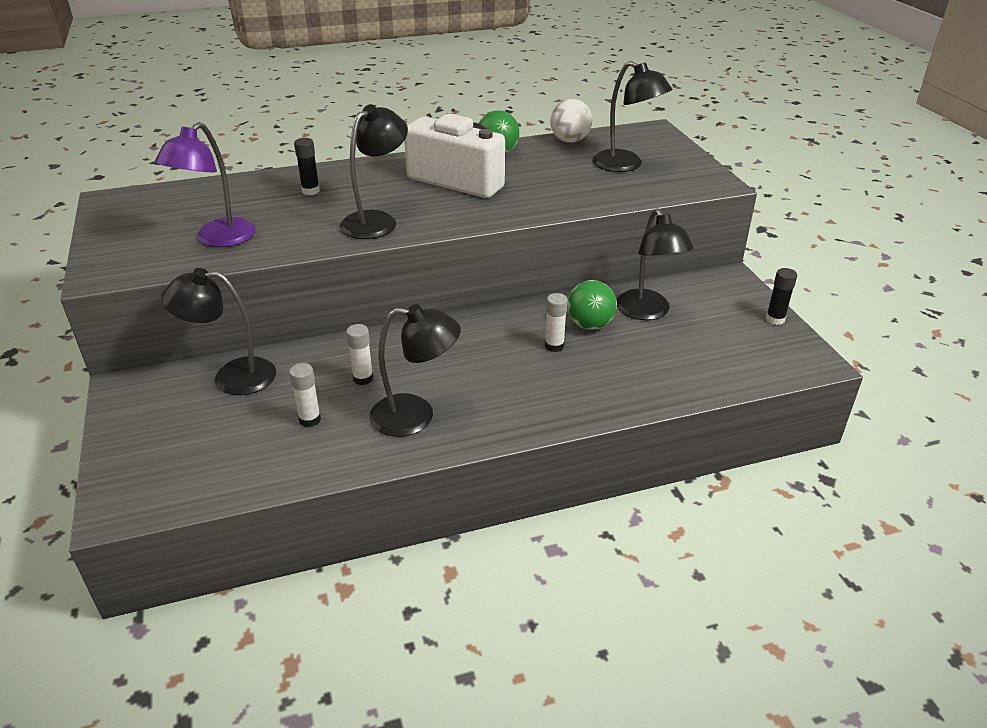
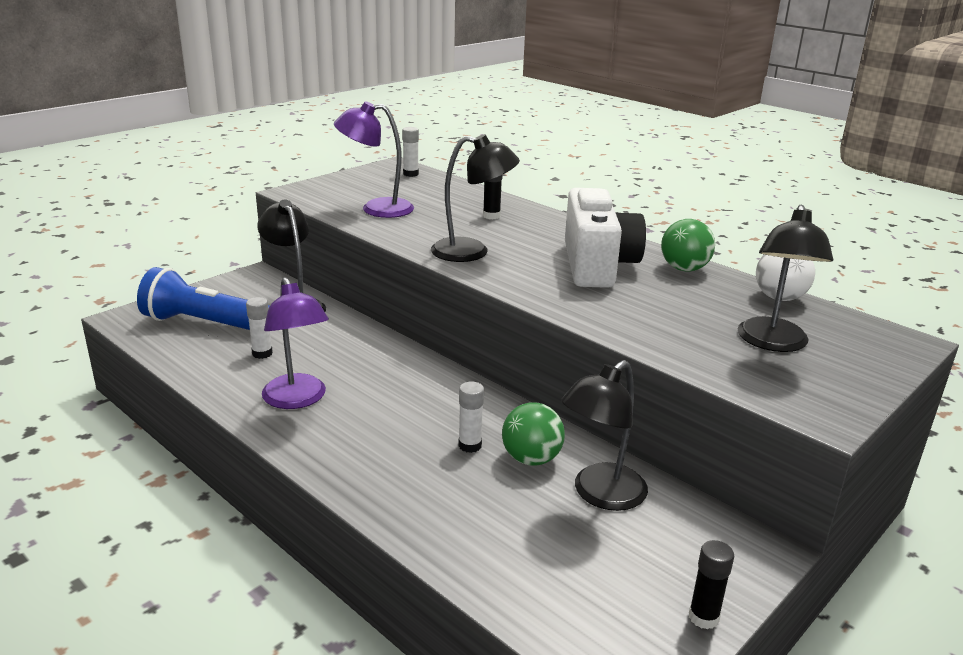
camera: 60 degrees right, 10 degrees down
white glue stick [346,324,374,385] -> white glue stick moved to [402,127,419,177]
black lamp [370,304,461,437] -> purple lamp [262,277,329,409]
none -> blue flashlight [137,267,270,330]

